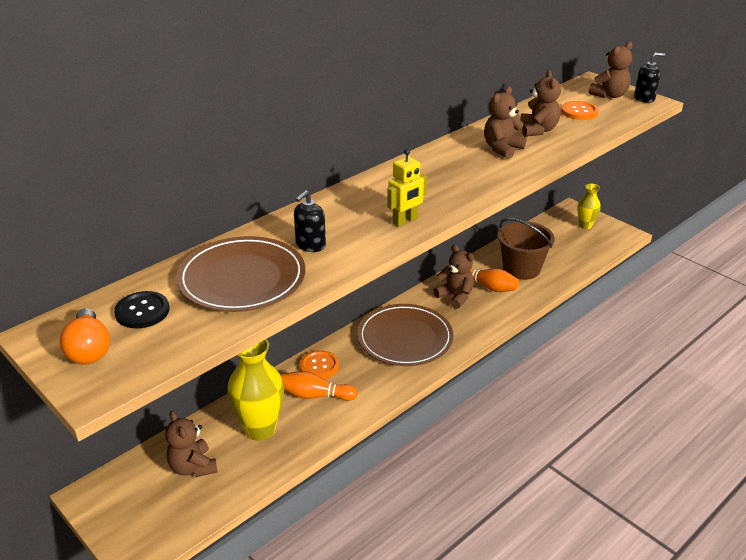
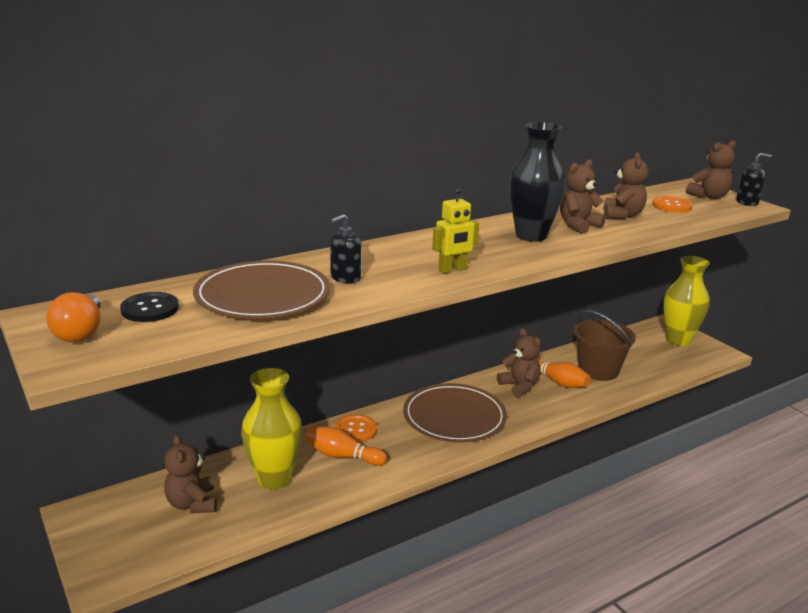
camera: 10 degrees right, 10 degrees down
yellow vase [578,184,601,229] -> yellow vase [663,256,710,346], size x1.79
none -> black vase [509,122,566,242]

